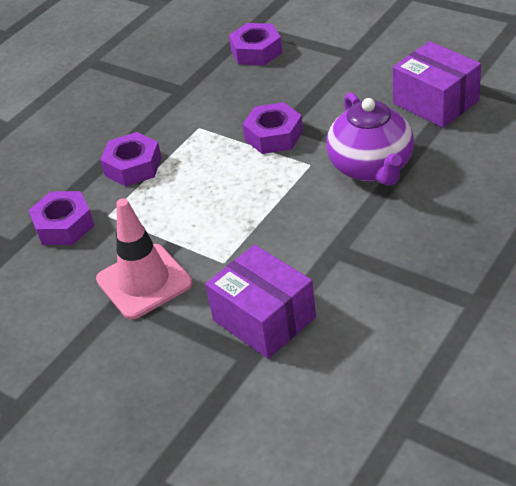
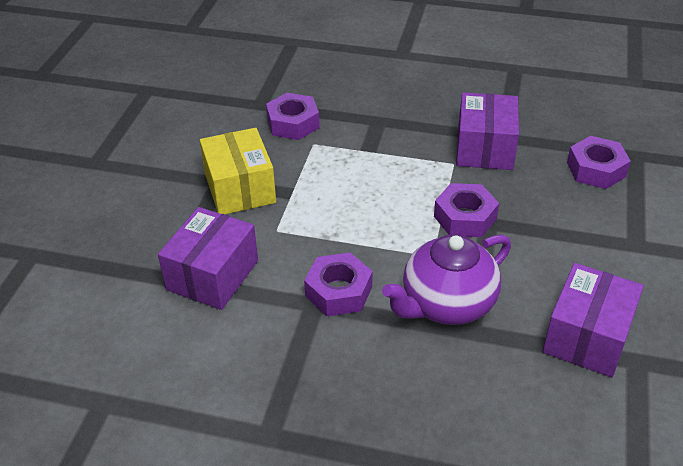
camera: 65 degrees right, 0 degrees up
pink traffic cone [96,198,192,319] -> yellow box [200,128,276,214]
purple nut [100,132,162,187] -> purple nut moved to [304,252,373,316]
none -> purple box [456,92,519,170]

